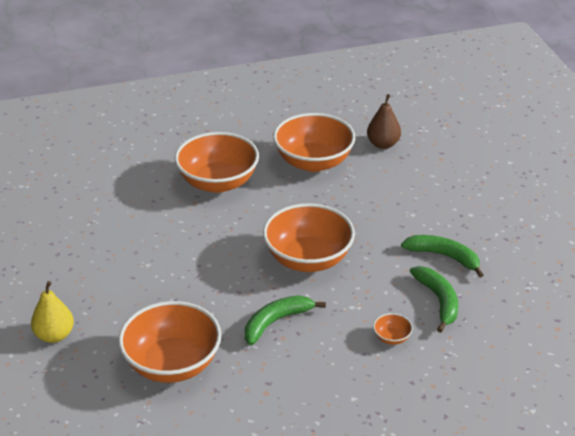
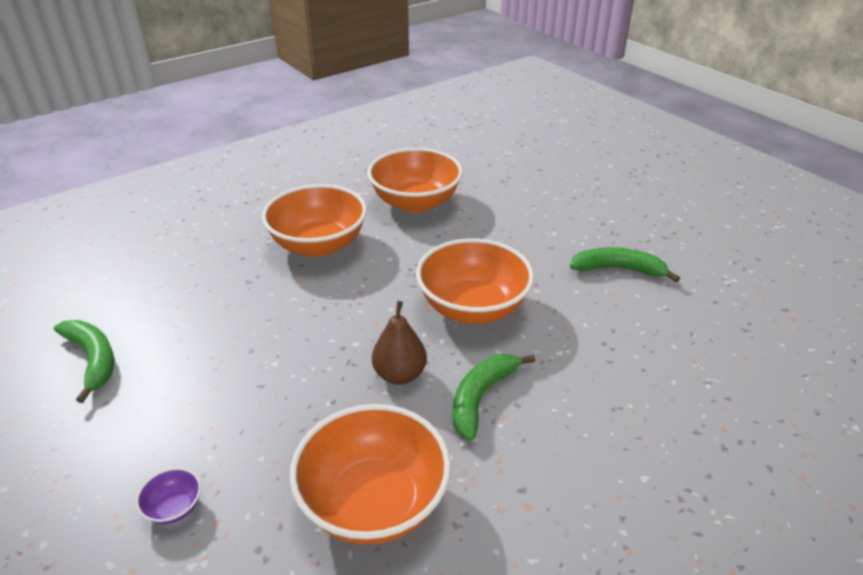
camera: 20 degrees left, 0 degrees up
yellow pear [31,281,74,343] -> purple bowl [136,468,201,524]
brown pear [367,94,401,149] -> brown pear moved to [372,301,427,385]
orange bowl [373,313,413,345] -> none
green banana [410,266,458,333] -> green banana moved to [54,320,114,403]

